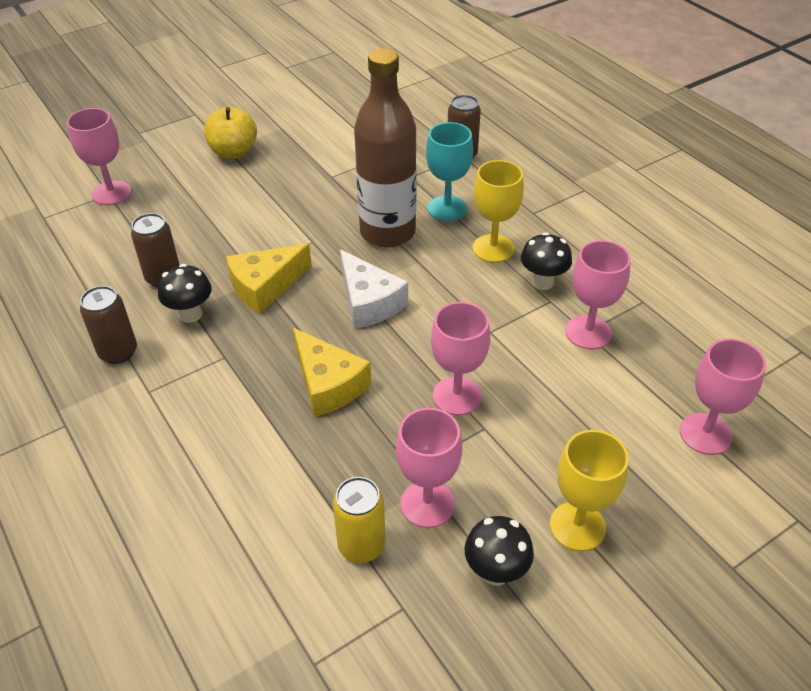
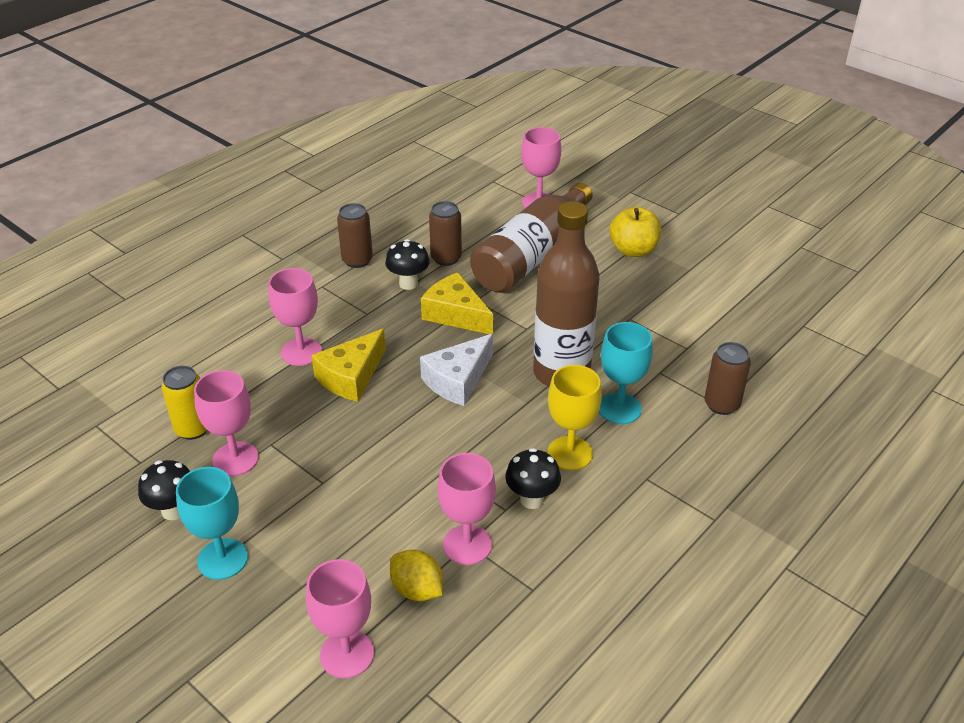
camera: 75 degrees right, 5 degrees down
pink goblet [431,302,490,415] -> pink goblet moved to [269,268,322,366]
yellow goblet [550,430,629,551] -> turquoise goblet [176,467,248,580]
none -> yellow lemon [390,549,443,601]
none -> brown bottle [470,182,593,293]

